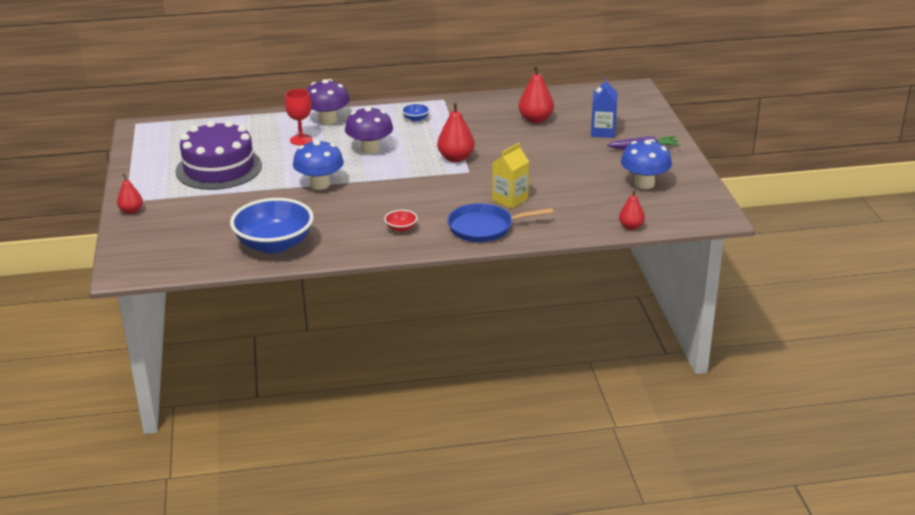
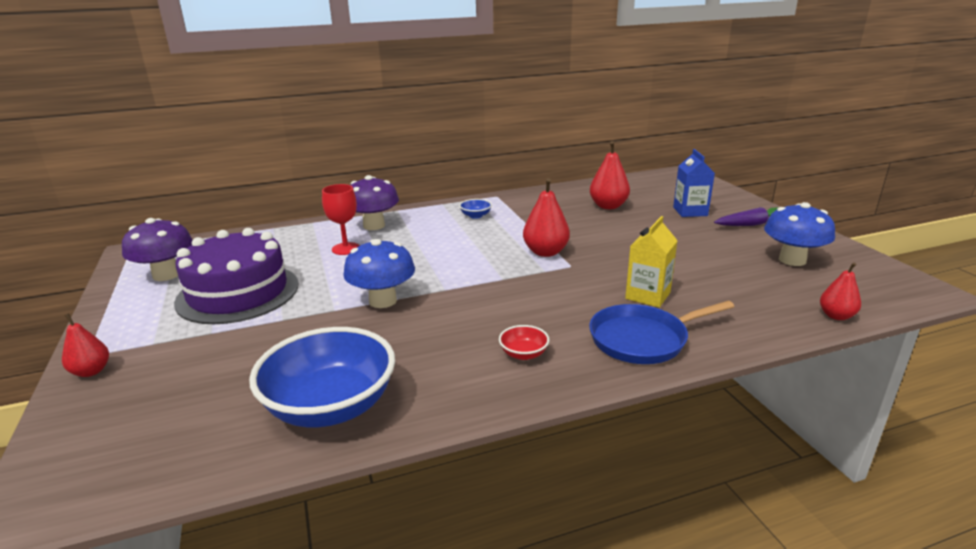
camera: 10 degrees left, 5 degrees down
purple mushroom [345,106,393,154] -> purple mushroom moved to [122,218,193,281]

